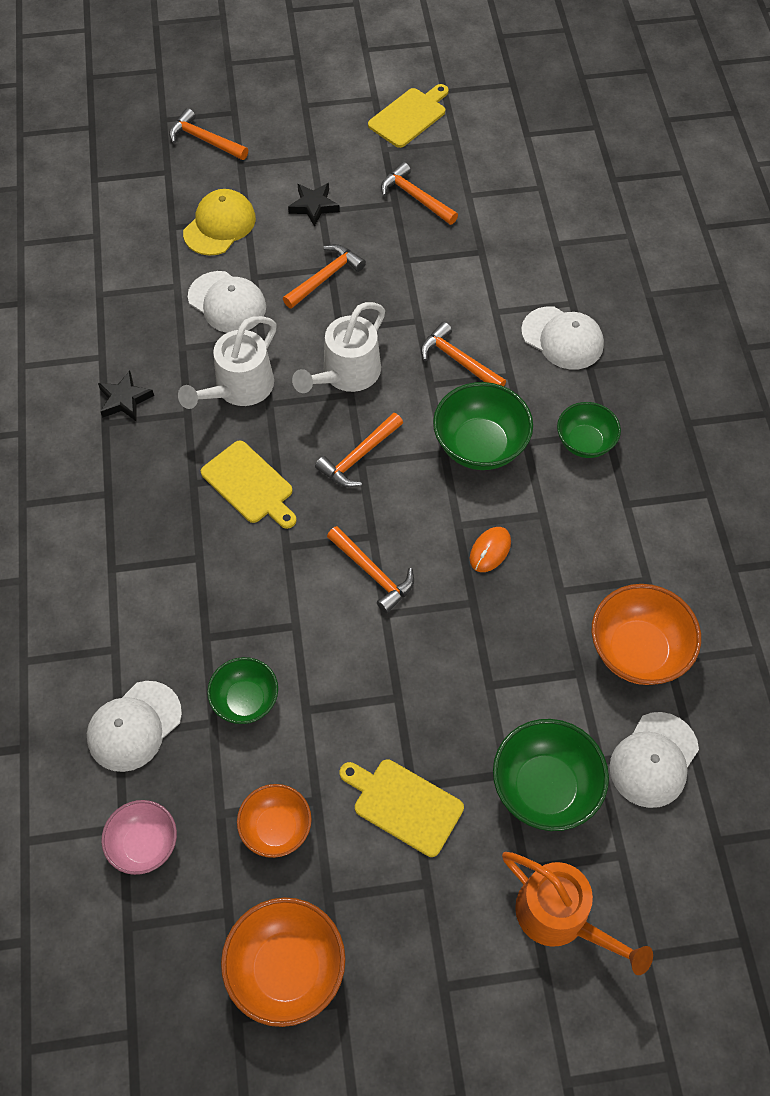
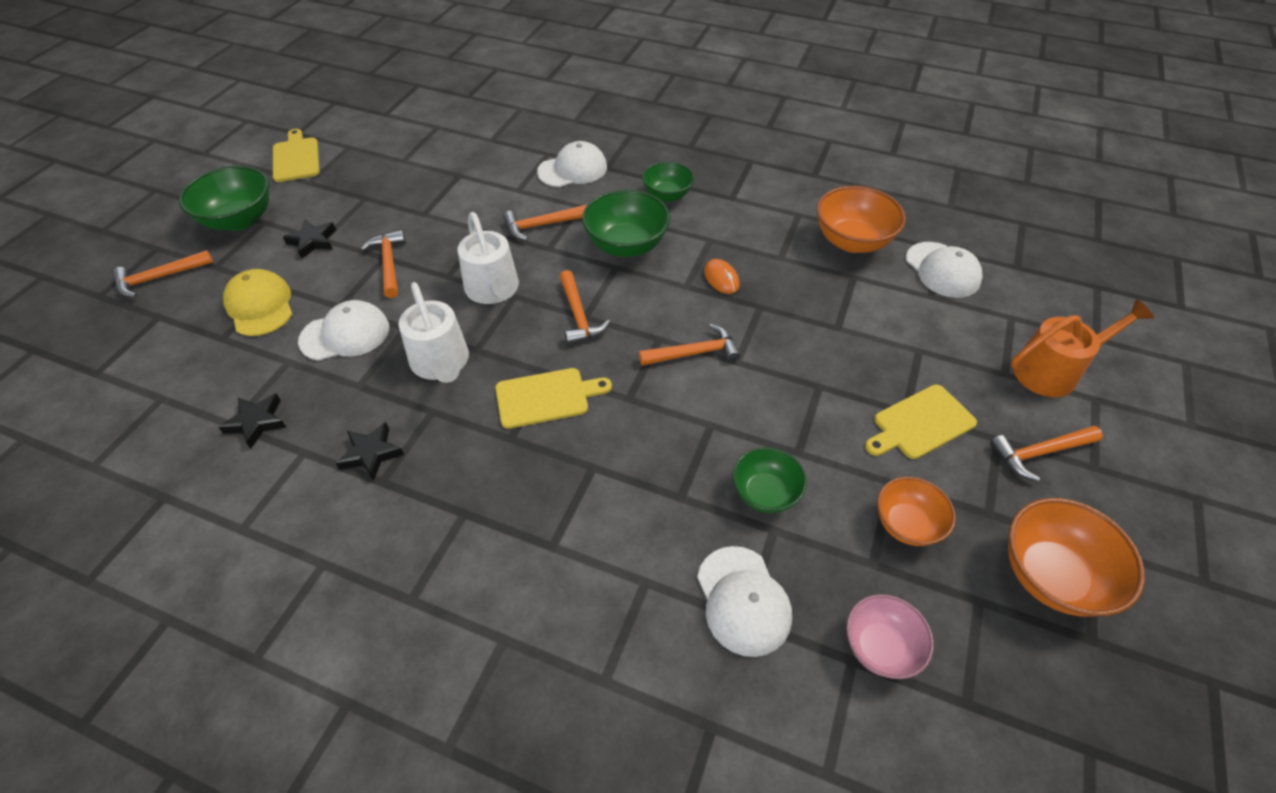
camera: 60 degrees left, 10 degrees down
orange hammer [381,162,458,225] -> orange hammer moved to [990,426,1103,481]
green bowl [493,719,609,831] -> green bowl moved to [179,166,269,231]
none -> black star [218,394,286,449]

